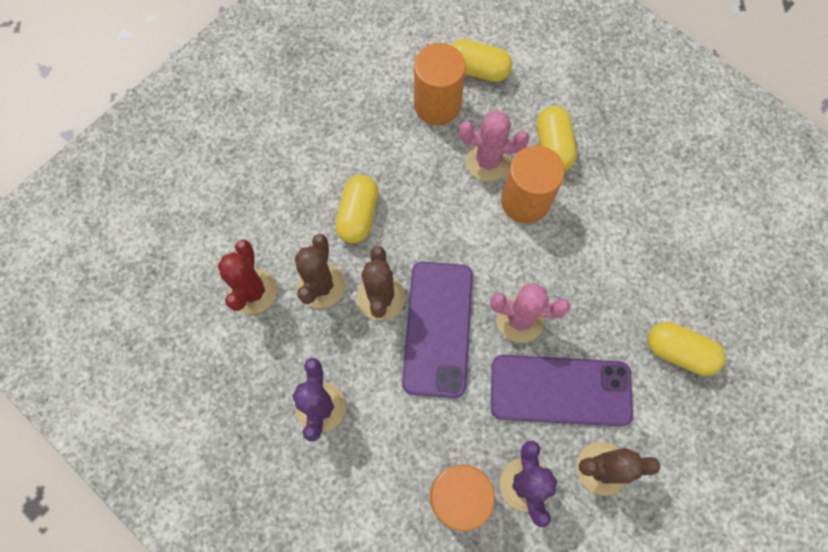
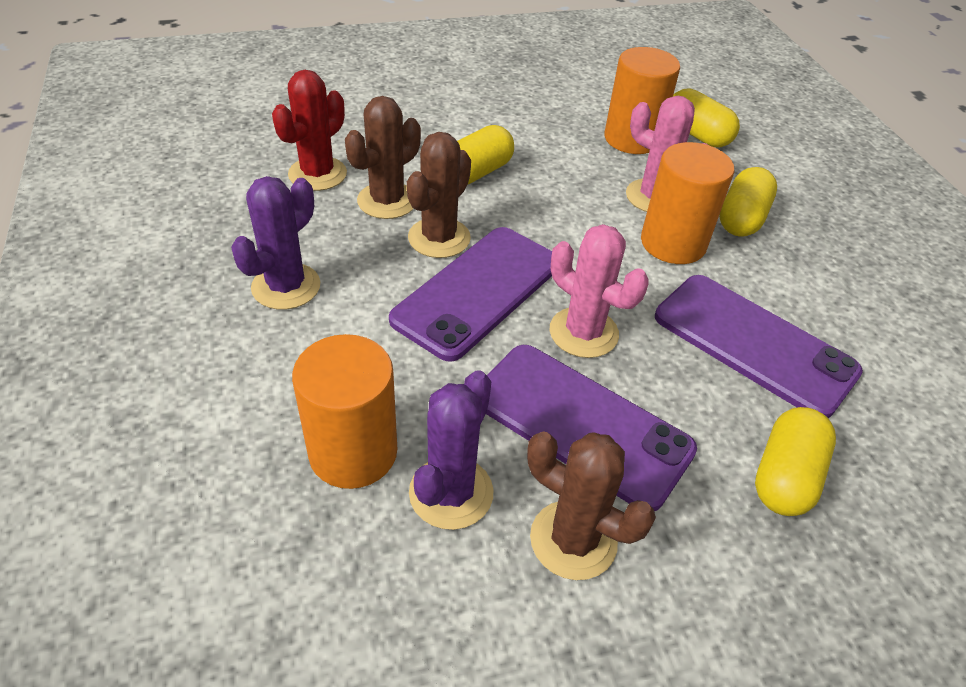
camera: 30 degrees right, 25 degrees down
yellow capsule [648,322,725,376] -> yellow capsule turned 60 degrees clockwise [755,407,836,516]
none -> purple phone [655,275,863,418]

